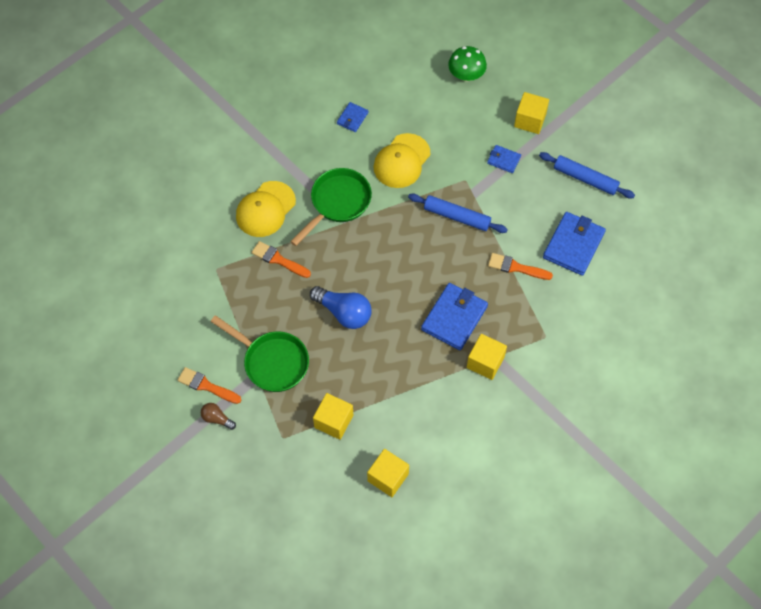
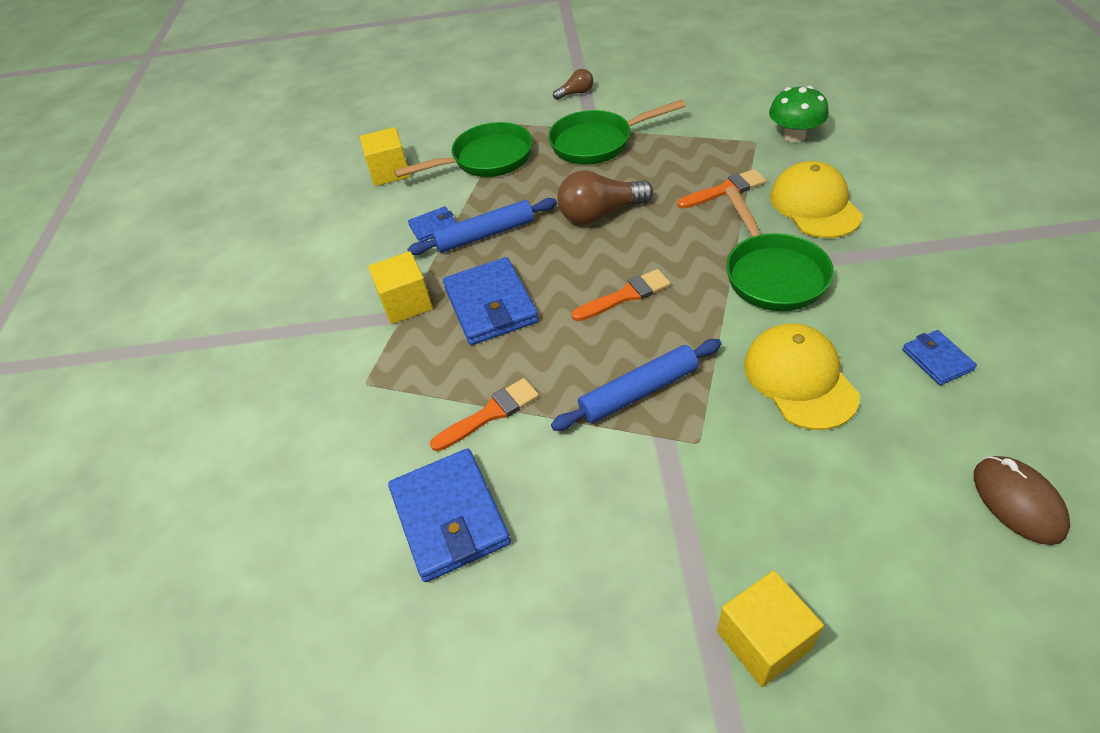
camera: 135 degrees right, 15 degrees down
orange brush [177,367,241,404] -> orange brush moved to [572,269,671,321]
blue light bulb [310,286,372,329] -> brown light bulb [557,170,653,225]
yellow cube [313,393,353,440] -> green pan [394,122,533,178]
green mushroom [448,46,487,82] -> green mushroom moved to [769,86,829,143]
blue wallet [487,145,521,173] -> blue wallet moved to [408,206,457,242]
blue rolling pin [539,152,635,198] -> blue rolling pin moved to [407,198,557,255]
none -> brown mouse [974,456,1070,545]

